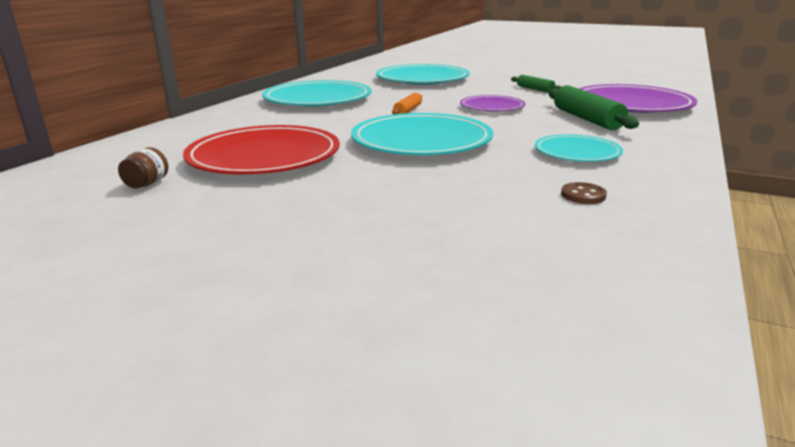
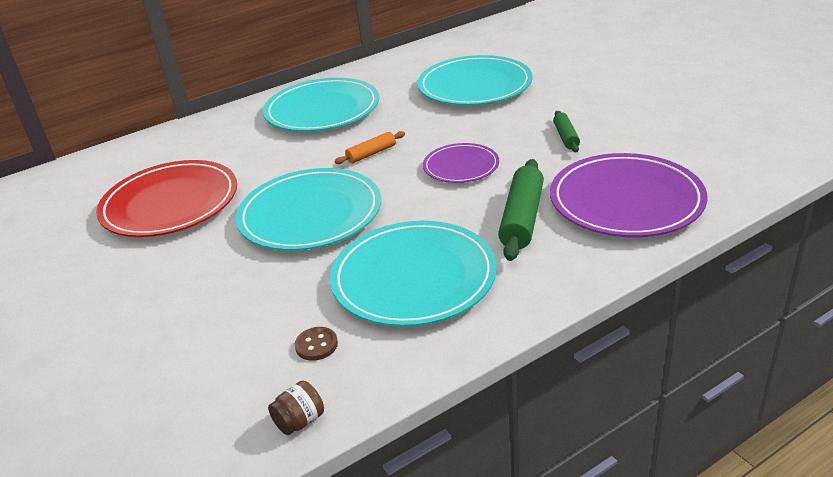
camera: 35 degrees right, 10 degrees up
brown jar [118,147,168,188] -> brown jar moved to [268,381,324,435]
turquoise plate [535,134,623,162] -> turquoise plate [330,221,497,327], size x1.79

